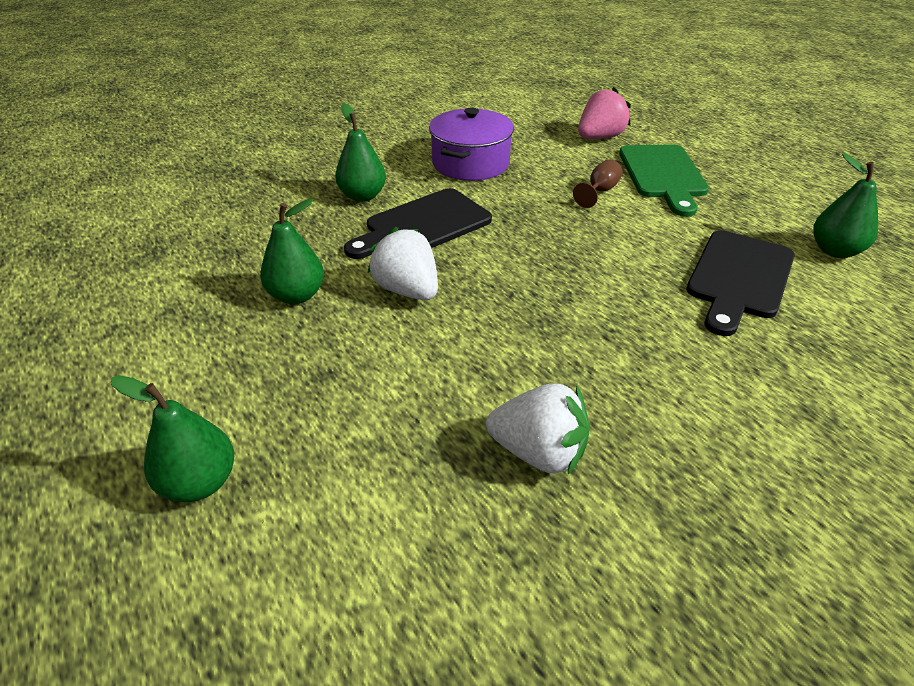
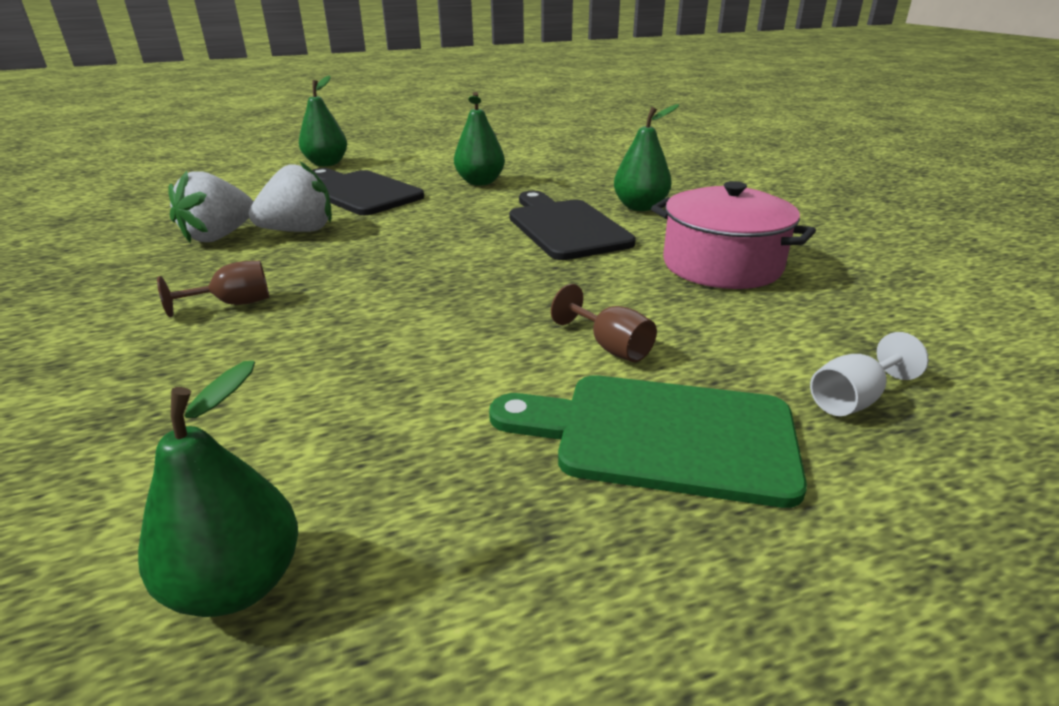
camera: 105 degrees right, 10 degrees down
white strawberry [368,227,438,300] -> white strawberry moved to [249,161,332,232]
purple pot [429,107,514,181] -> pink pot [651,181,816,289]
pink strawberry [578,87,631,139] -> white goblet [810,332,929,416]
black cutting board [686,230,795,336] -> black cutting board moved to [312,168,424,215]
none -> brown goblet [157,261,269,317]

